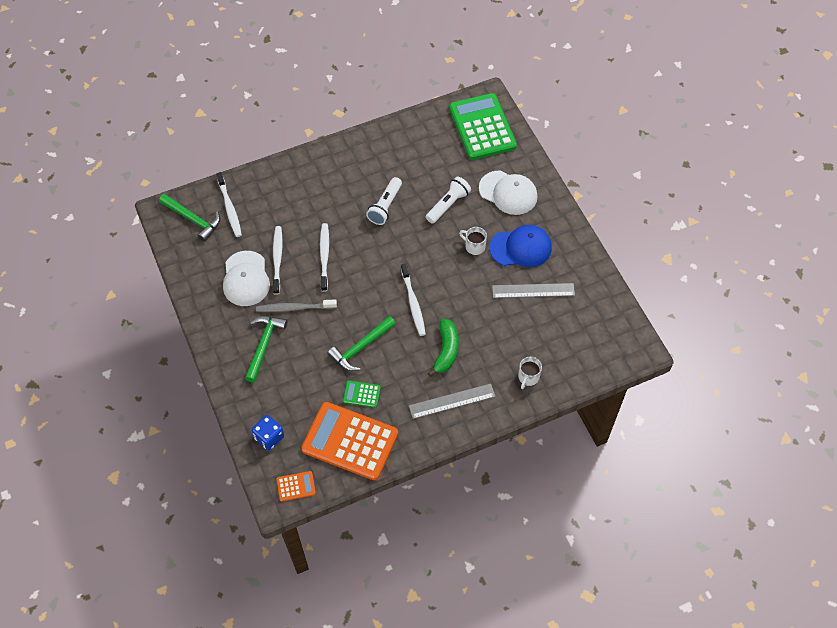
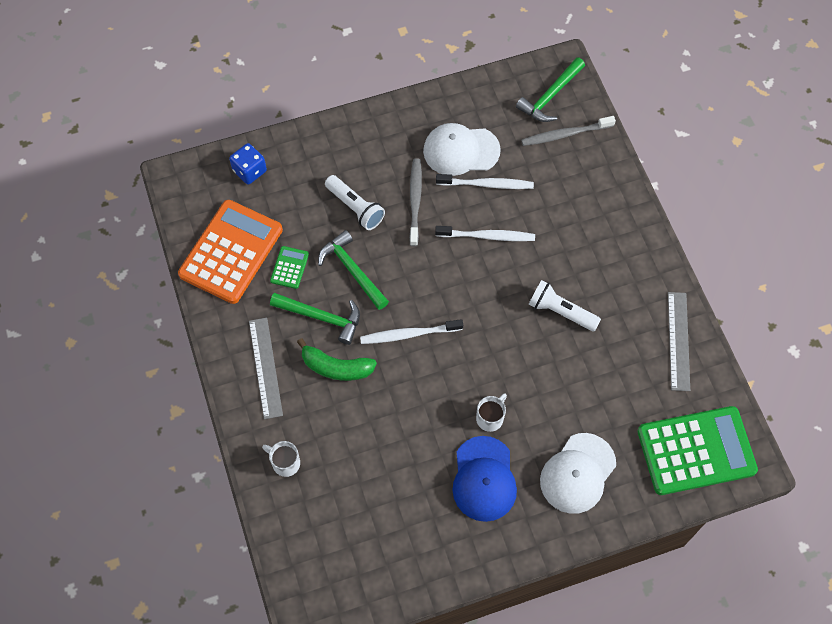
camera: 95 degrees right, 5 degrees up
white toothbrush [216,172,242,237] -> grey toothbrush [521,116,616,146]
green hammer [245,316,287,383] -> green hammer moved to [270,293,360,345]
orange calculator [277,471,316,501] -> none
white flashlight [426,176,471,224] -> white flashlight moved to [325,175,385,230]
grey ruler [492,283,575,298] -> grey ruler moved to [668,292,690,391]

